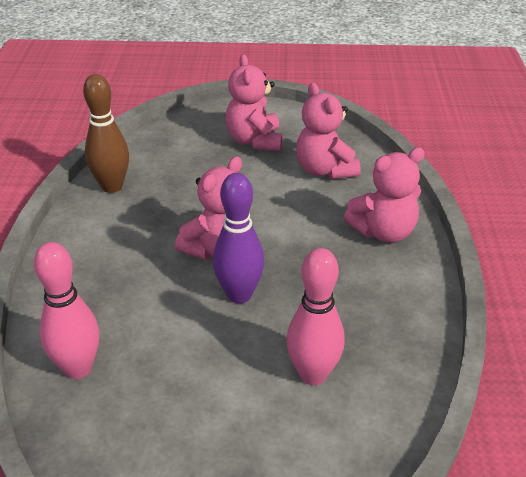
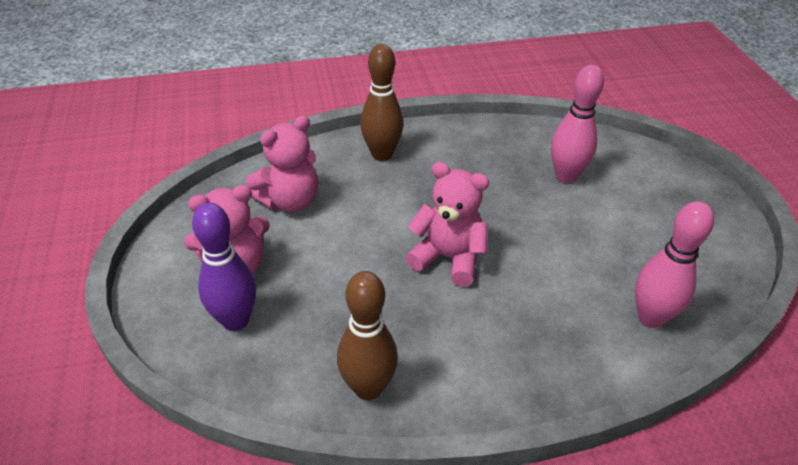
camera: 105 degrees left, 5 degrees up
purple bowling pin [213,173,265,304] -> purple bowling pin moved to [192,203,256,331]
pink teddy bear [344,147,425,243] -> brown bowling pin [360,44,403,161]

